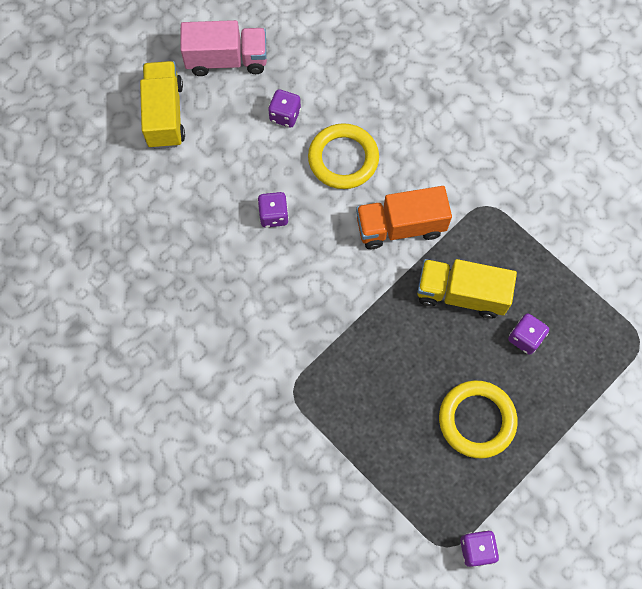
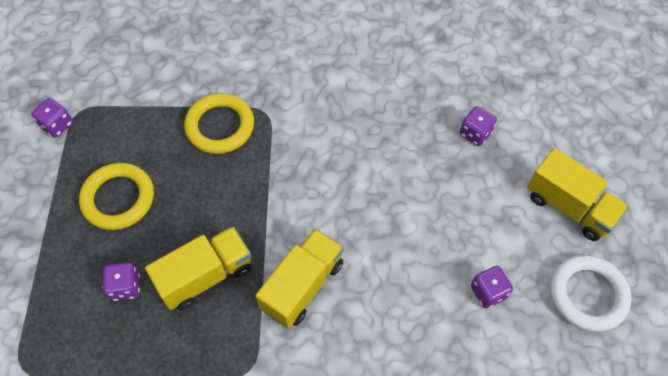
camera: 135 degrees right, 10 degrees down
pink truck [180,20,267,76] -> white ring [550,255,632,332]
purple dice [258,192,289,228] -> purple dice moved to [460,106,497,146]
yellow ring [308,123,379,189] -> yellow ring moved to [184,93,254,154]
orange truck [356,186,452,249] -> yellow truck [255,229,344,329]

